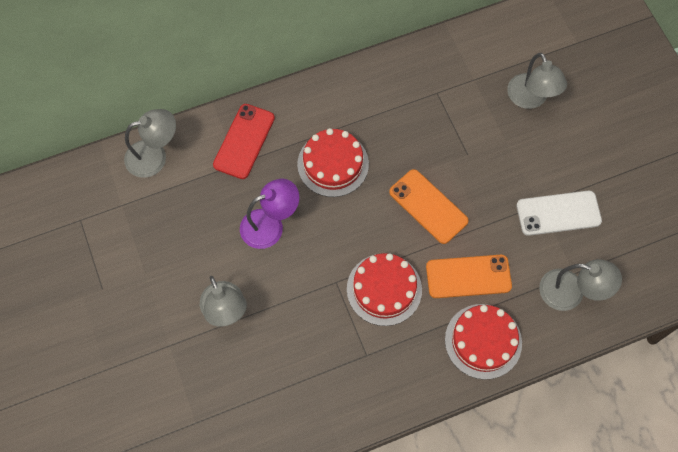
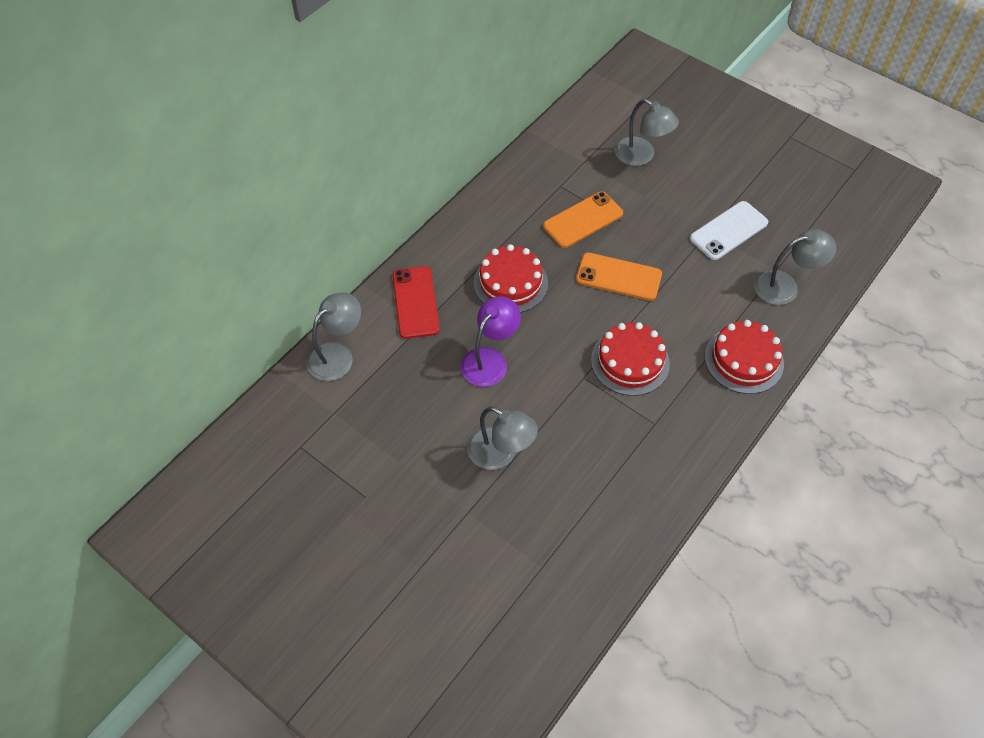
camera: 30 degrees left, 10 degrees down
orange phone [426,255,512,298] -> orange phone moved to [543,191,623,248]

